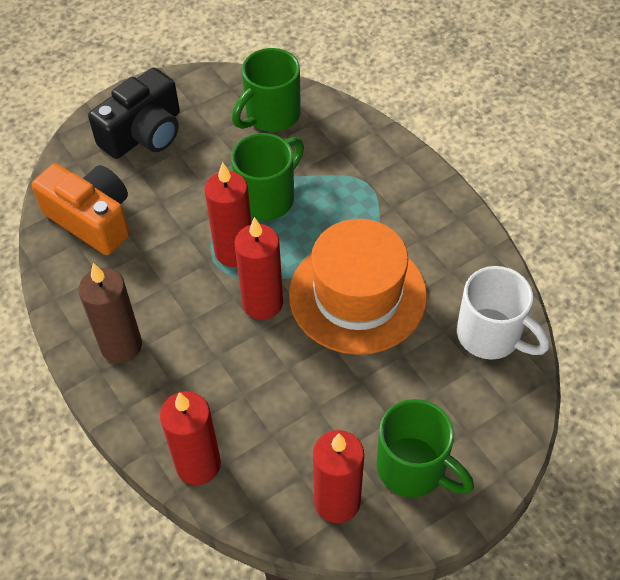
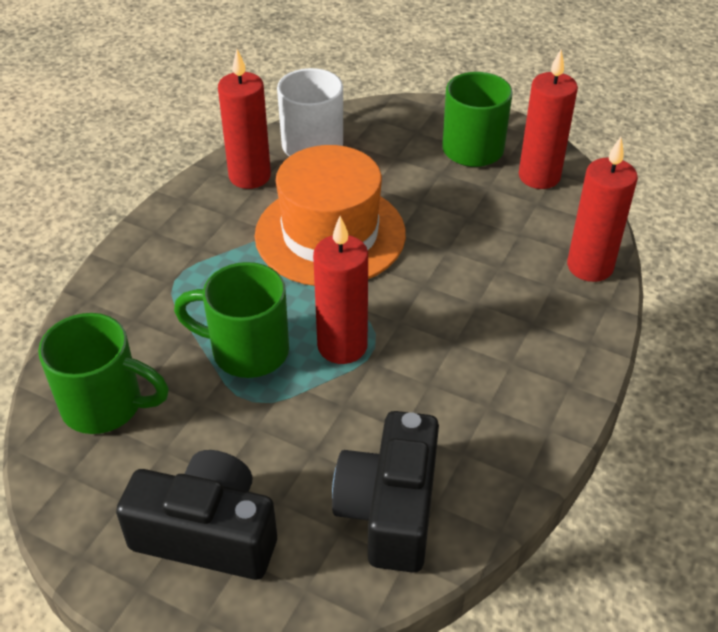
camera: 120 degrees left, 10 degrees down
orange camera [32,164,130,255] -> black camera [332,411,439,573]
brown candle [78,263,142,363] -> none
red candle [235,217,283,320] -> red candle moved to [218,49,271,189]

